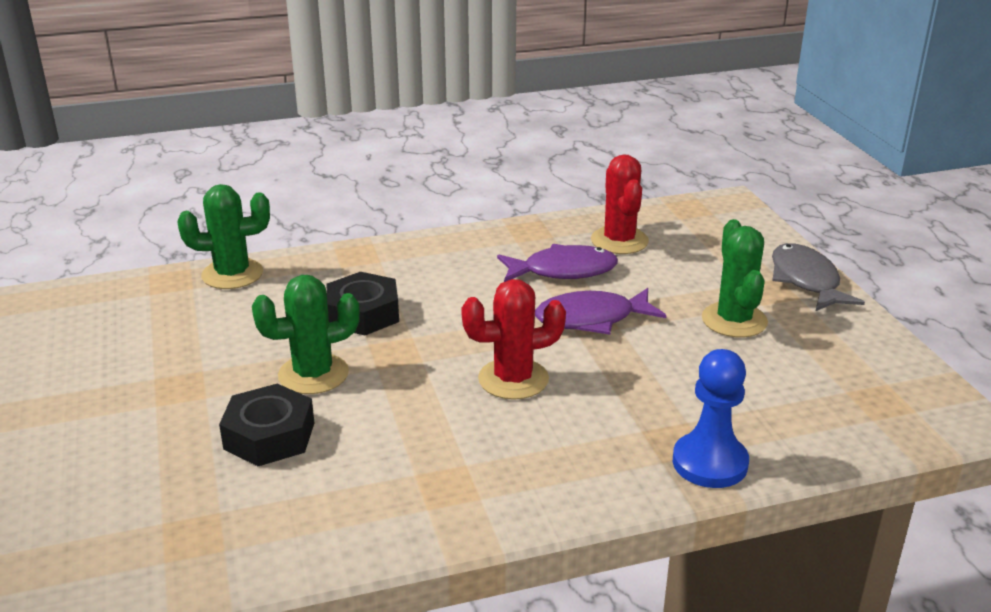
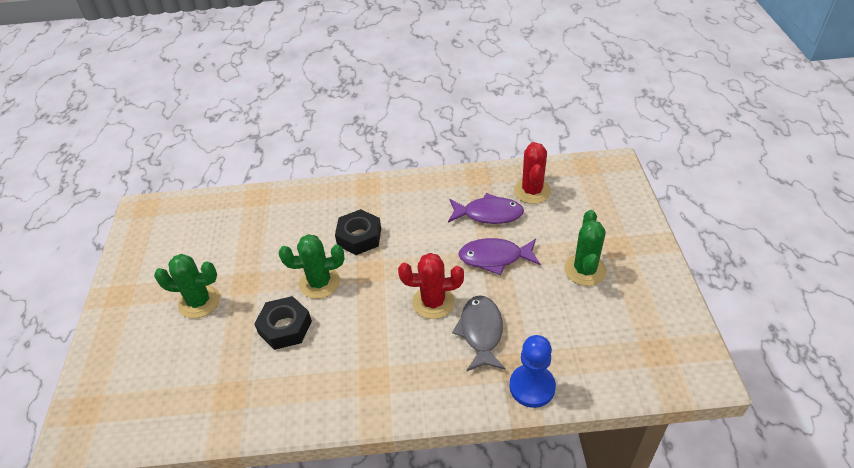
camera: 15 degrees right, 15 degrees up
green cactus [177,184,270,289] -> green cactus moved to [154,254,220,319]
grey fish [772,243,865,311] -> grey fish moved to [452,295,506,371]

